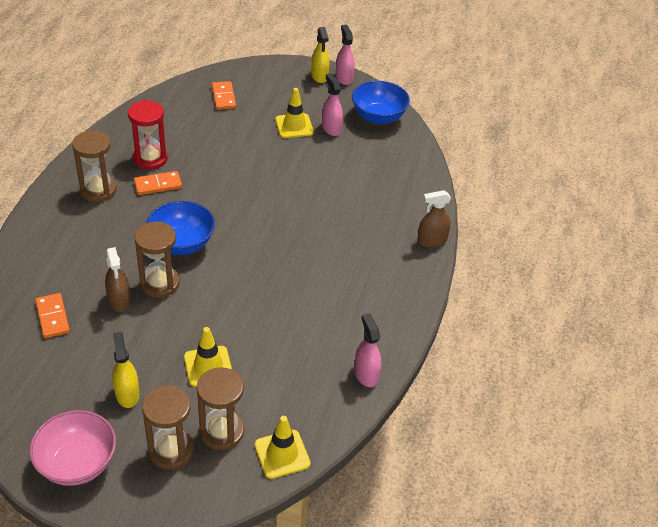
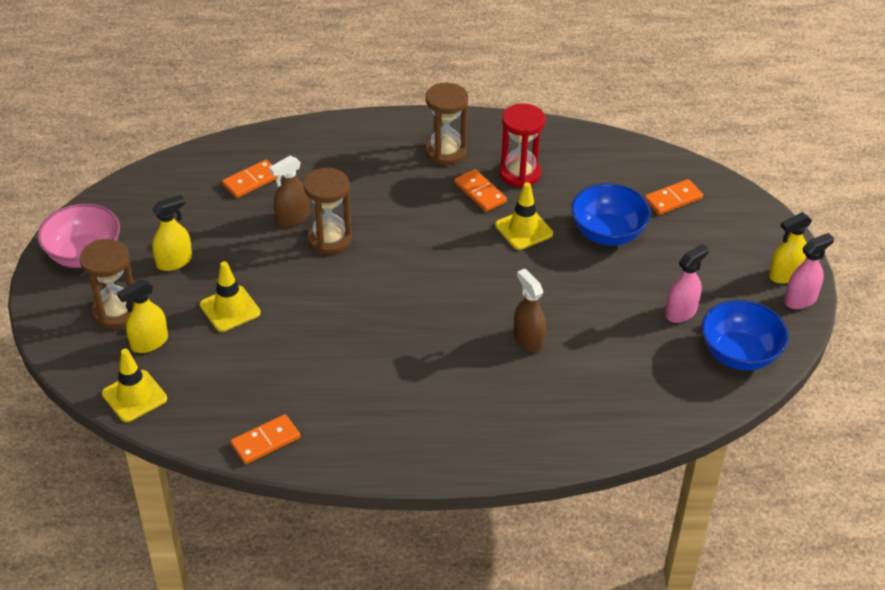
camera: 75 degrees right, 0 degrees up
blue bowl [146,201,215,255] -> blue bowl moved to [571,183,651,246]
brown hourglass [197,367,244,450] -> yellow spray bottle [117,279,168,353]
yellow traffic cone [276,88,314,138] -> yellow traffic cone moved to [495,182,553,250]
pink spray bottle [354,313,381,387] -> orange domino [230,414,301,464]
brown spray bottle [417,190,451,248] -> brown spray bottle moved to [514,269,546,352]

